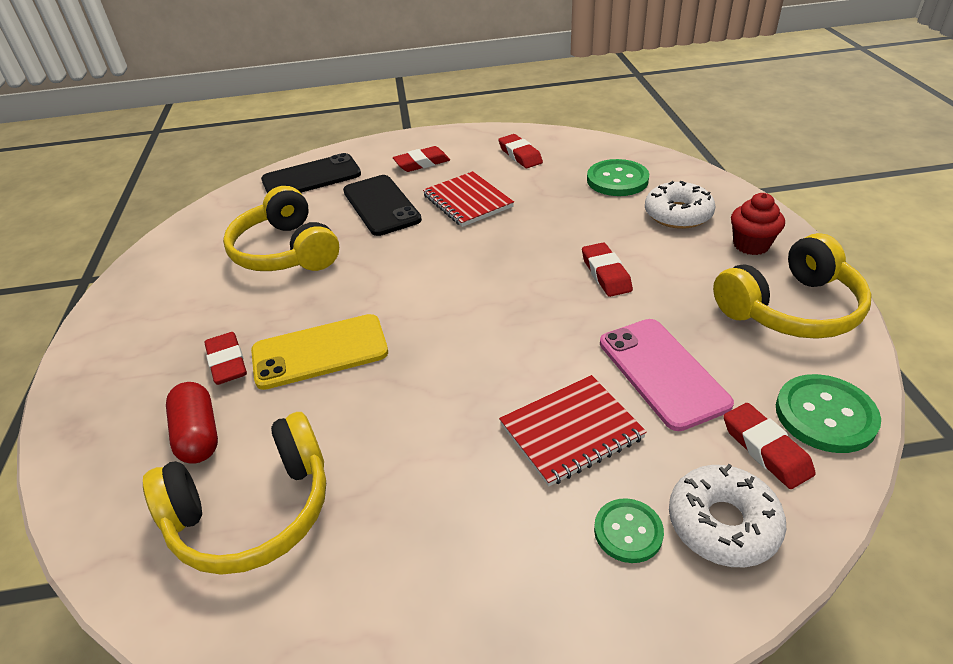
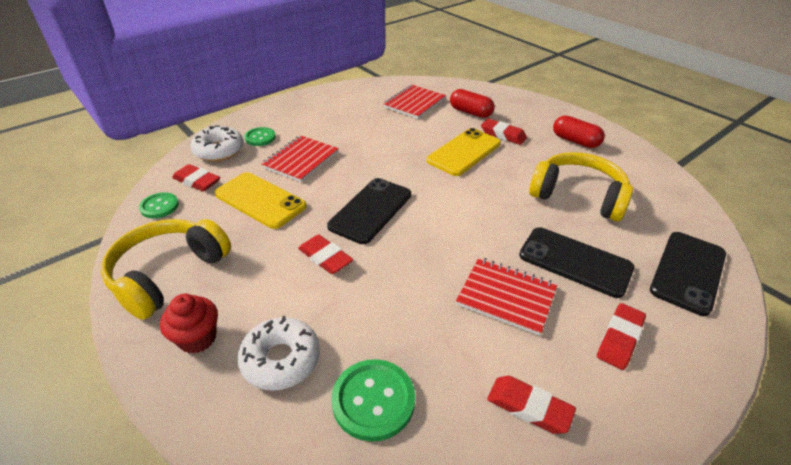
camera: 145 degrees right, 0 degrees up
yellow headphones [143,412,326,575] -> red notebook [383,85,446,119]
pink phone [600,319,734,431] -> yellow phone [215,172,307,229]
green button [776,374,881,453] -> green button [139,192,179,218], size x0.63
none -> black phone [327,178,411,244]
none -> red capsule [553,115,605,148]

